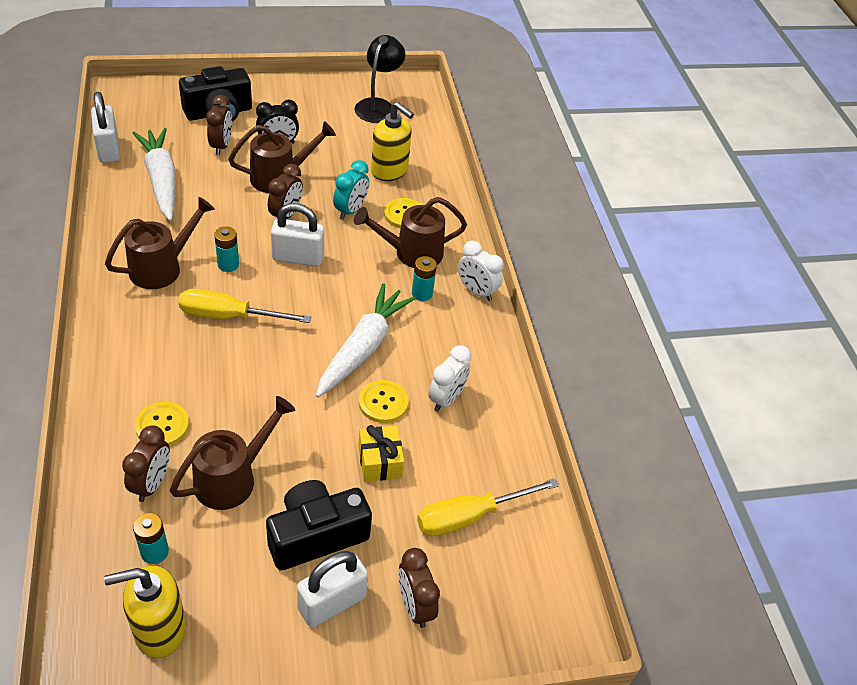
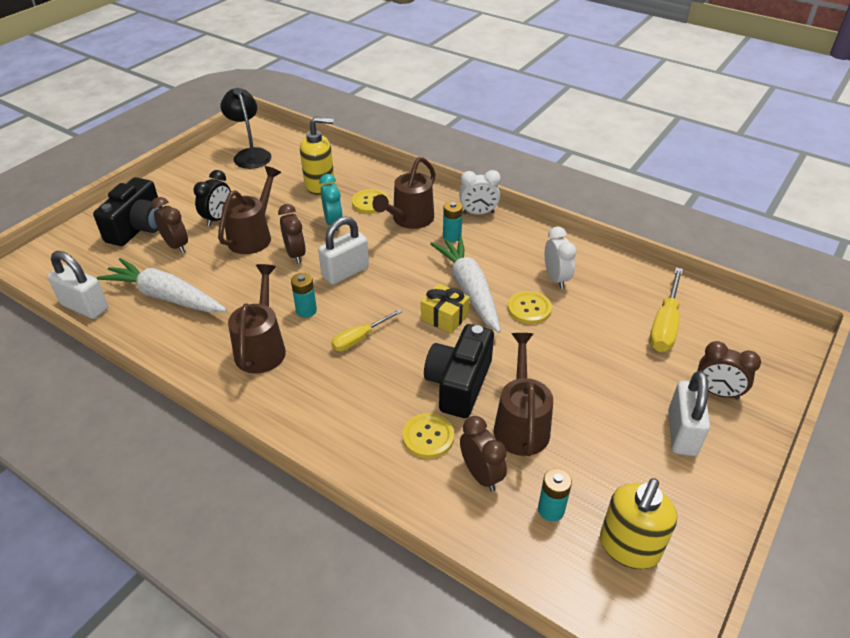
camera: 40 degrees left, 5 degrees down
yellow screwdriver [178,289,311,323] -> yellow screwdriver [331,309,402,351], size x0.65
black camera [266,480,372,571] -> black camera moved to [424,324,494,418]
yellow gift [358,425,404,482] -> yellow gift moved to [421,283,470,334]

